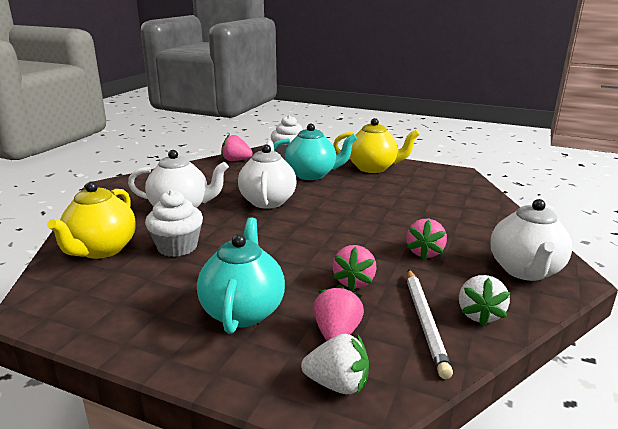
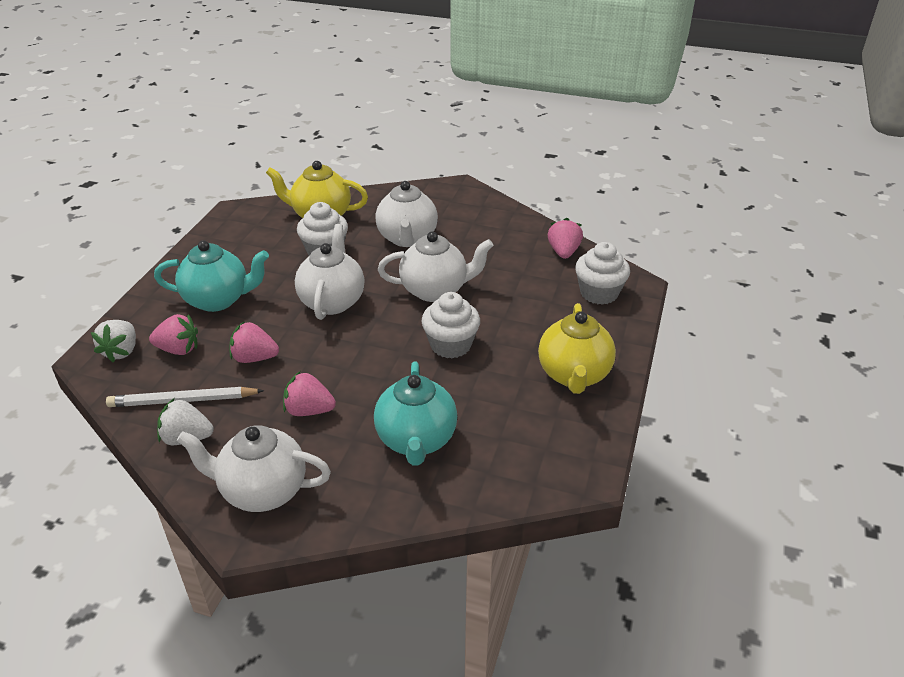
camera: 85 degrees right, 15 degrees up
turquoise teapot [274,123,357,180] -> turquoise teapot moved to [374,361,457,466]
none -> white teapot [295,224,364,320]
none -> white cupcake [421,292,480,358]

